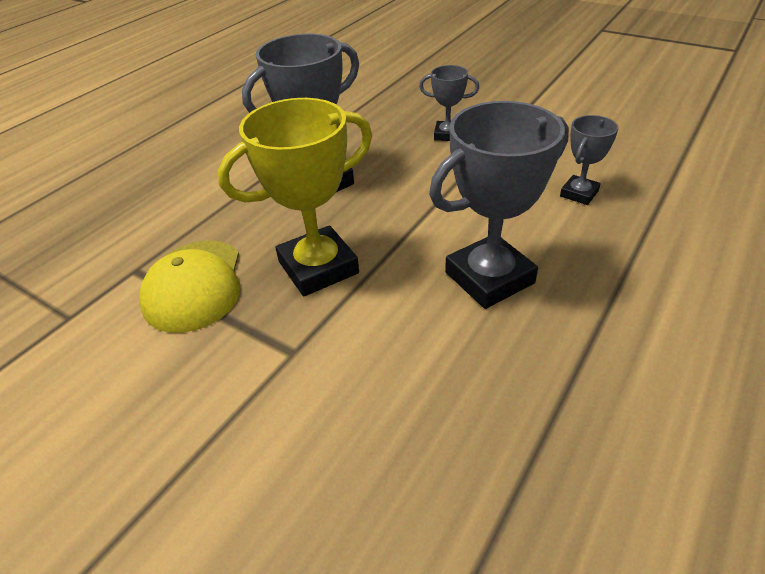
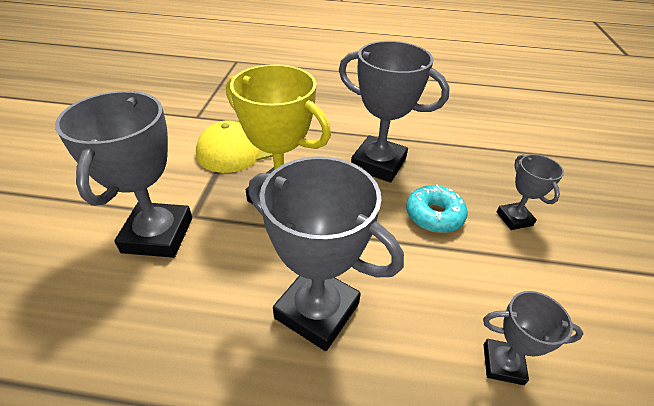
camera: 60 degrees right, 0 degrees up
none -> grey trophy [55,91,192,258]
none -> turquoise donut [406,184,468,233]

